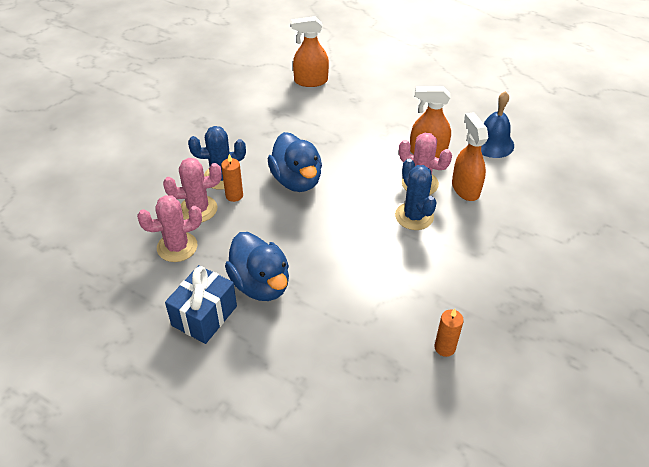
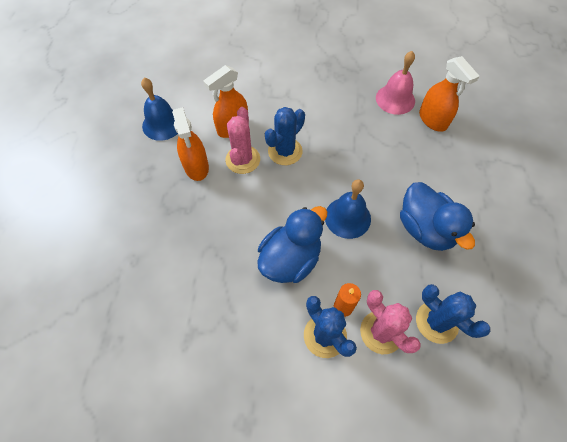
camera: 115 degrees left, 15 degrees up
pink cactus [137,195,202,262] -> blue cactus [416,284,490,344]
blue gift [165,265,237,344] -> none
blue duck [225,232,289,301] -> blue duck turned 120 degrees clockwise [400,182,475,251]
orange spray bottle [291,16,329,87] -> orange spray bottle moved to [419,56,479,132]
orange candle [435,309,464,357] -> pink bell [376,51,415,115]
none -> blue bell [325,179,371,239]

